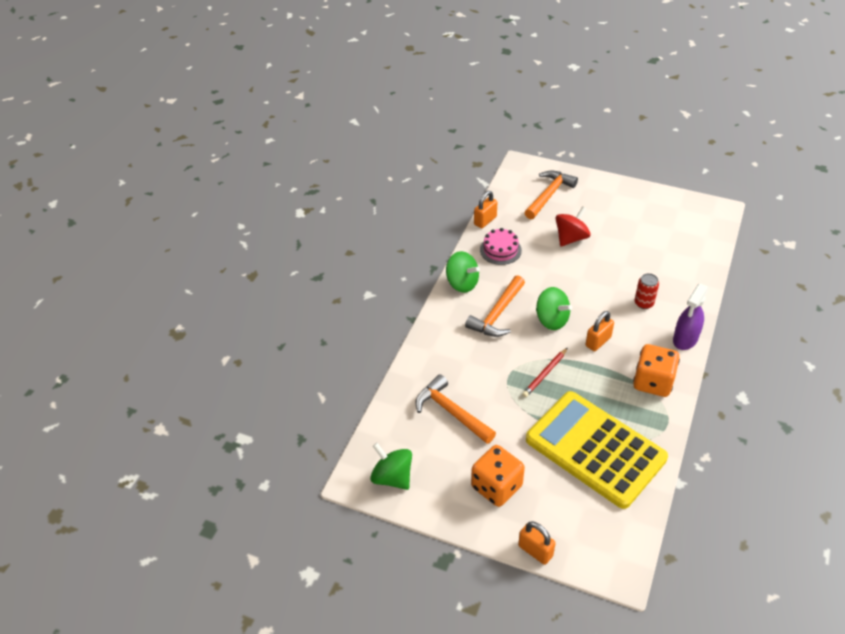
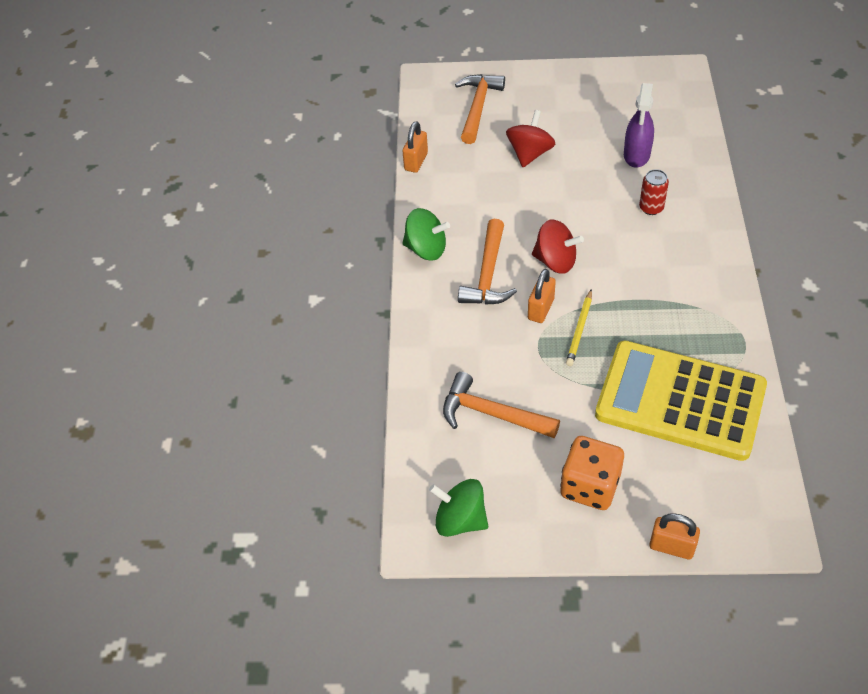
camera: 20 degrees left, 5 degrees up
pink cake [480,228,522,265] -> none
red pencil [522,348,568,397] -> yellow pencil [566,289,592,366]
green spinning top [536,287,572,330] -> red spinning top [532,220,584,274]
orange padlock [585,311,614,351] -> orange padlock moved to [528,269,556,323]
orange dice [633,344,680,397] -> none
purple spray bottle [673,283,709,350] -> purple spray bottle moved to [624,83,654,168]

